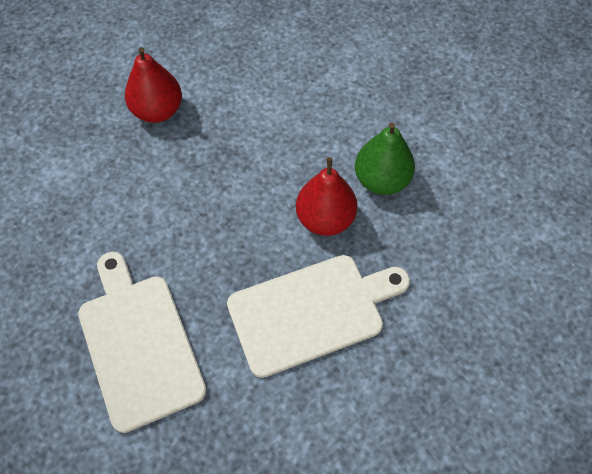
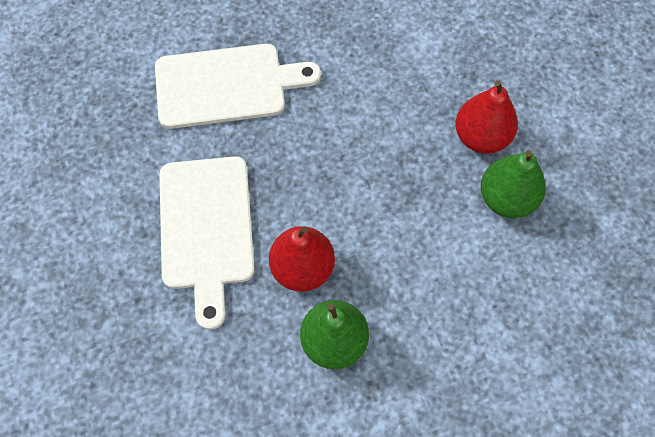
camera: 105 degrees right, 5 degrees up
none -> green pear [481,150,546,218]

